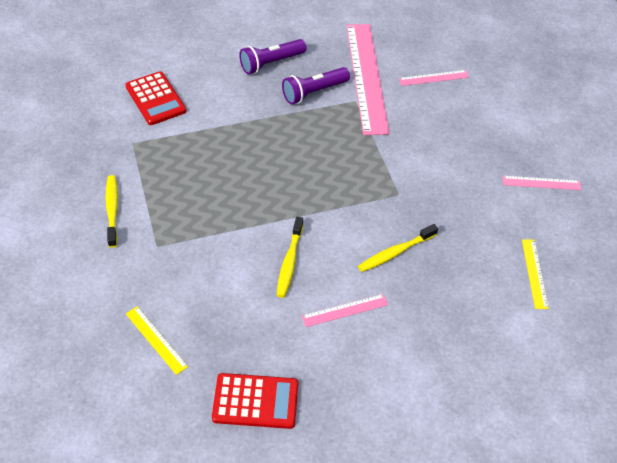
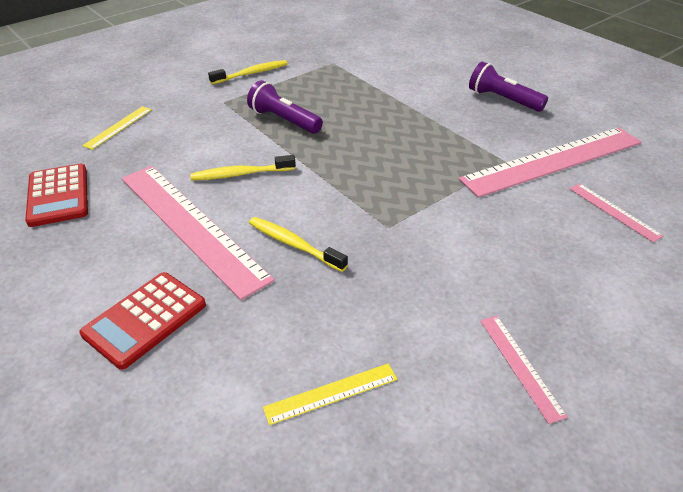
camera: 70 degrees right, 10 degrees down
red calculator [125,71,187,125] -> red calculator moved to [80,272,206,370]
purple flashlight [282,67,350,104] -> purple flashlight moved to [247,80,323,134]
pink ruler [302,294,388,327] -> pink ruler [122,166,275,300], size x2.26

